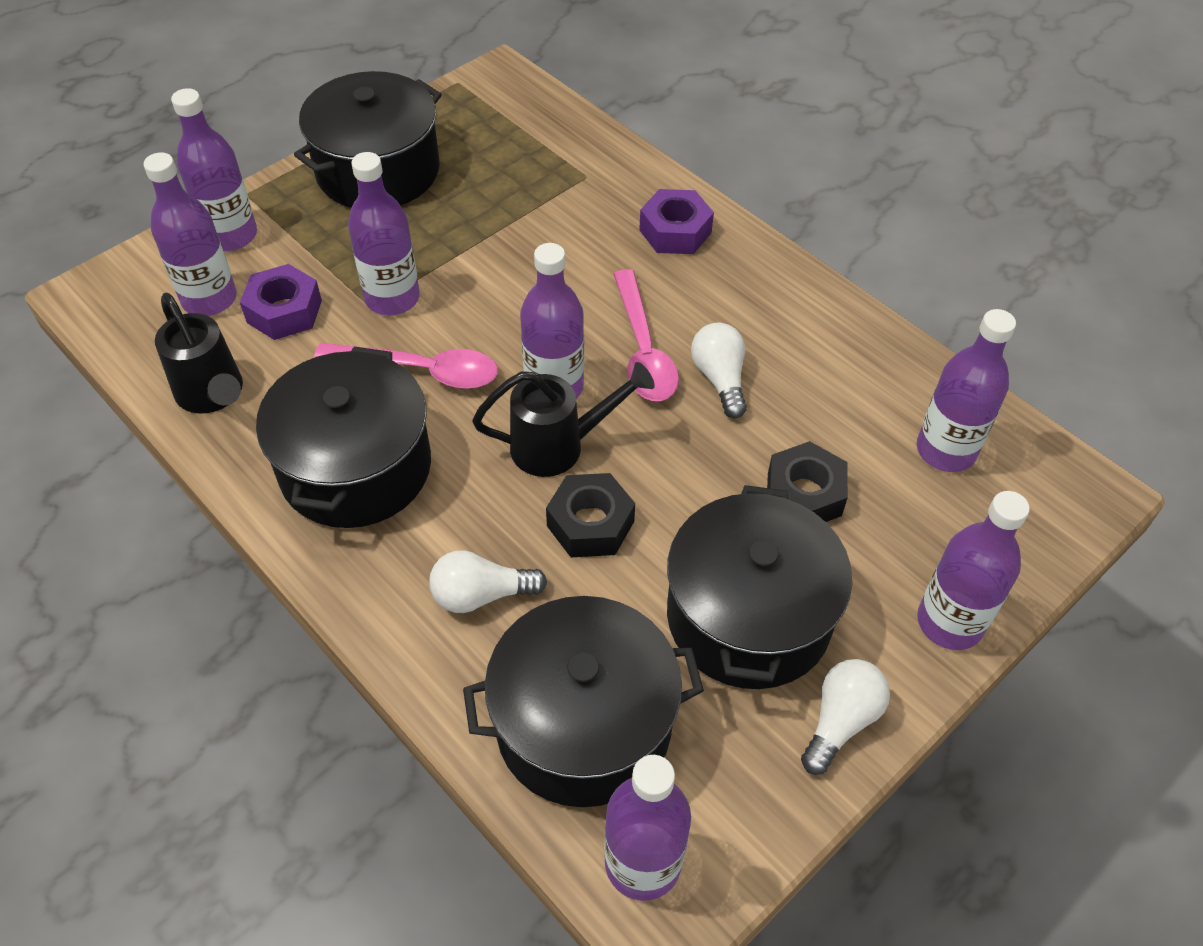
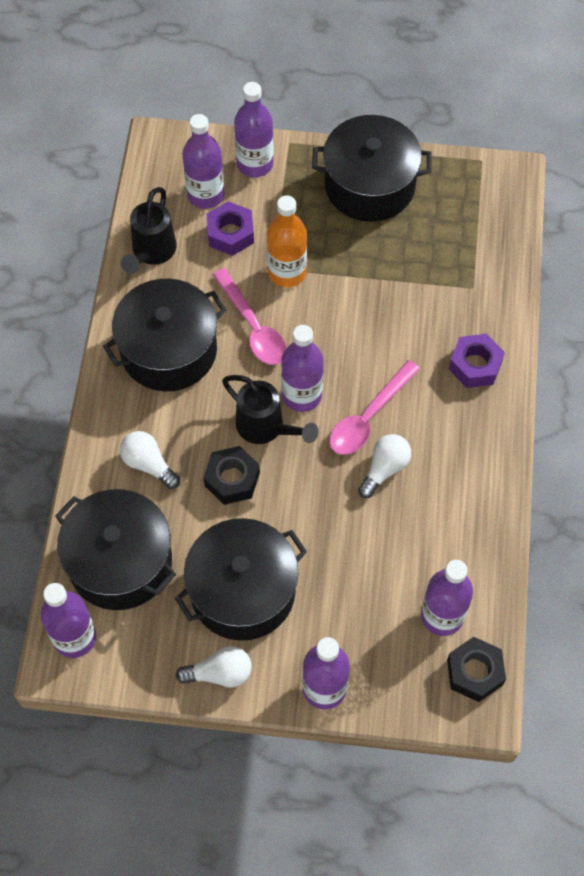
camera: 50 degrees right, 10 degrees up
purple bottle [348,152,420,315] -> orange bottle [267,196,307,288]
black nut [767,441,848,522] -> black nut moved to [447,637,506,702]

